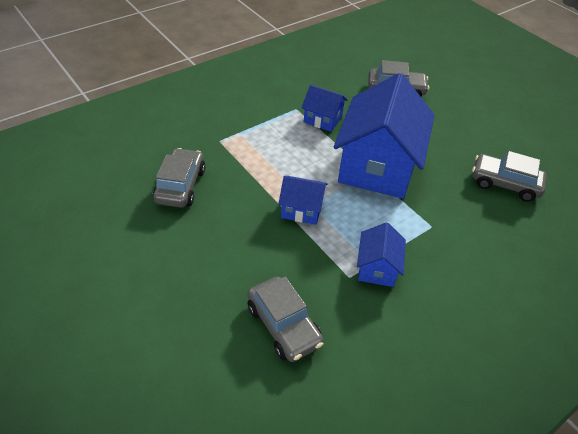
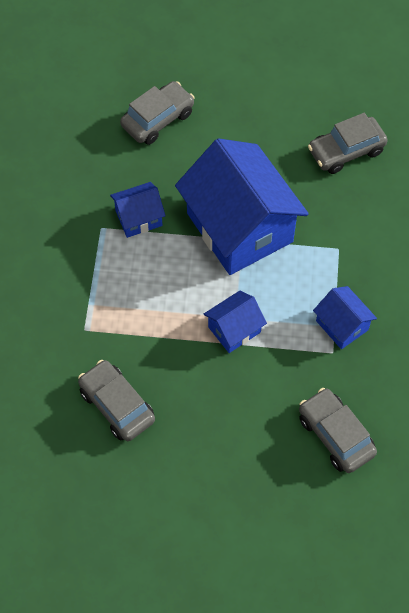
camera: 45 degrees left, 15 degrees up
grey car [248,277,323,362] -> grey car turned 135 degrees counterclockwise [299,388,377,473]

